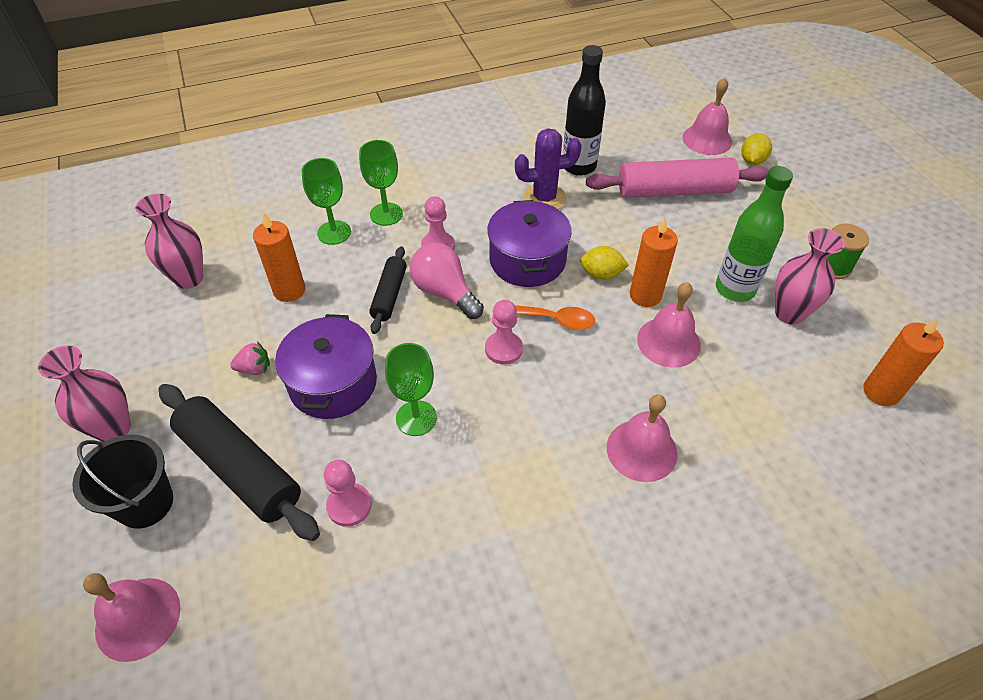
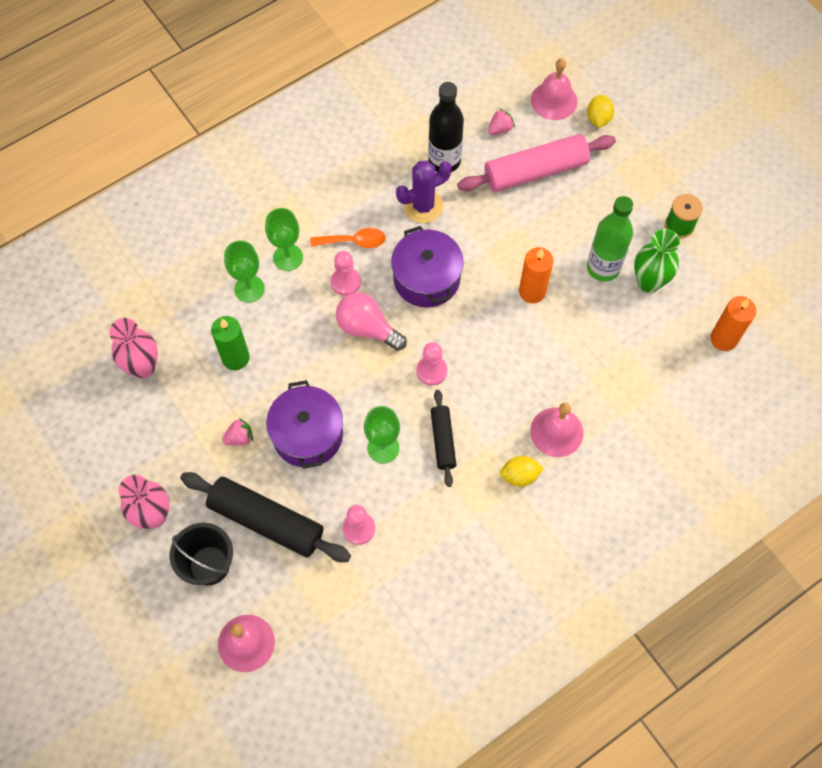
camera: 15 degrees left, 15 degrees up
orange candle [253,212,305,302] -> green candle [211,316,250,370]
black rolling pin [369,246,407,334] -> black rolling pin moved to [431,390,456,487]
orange spoon [515,305,595,330] -> orange spoon moved to [310,228,386,248]
yellow lemon [580,246,629,280] -> yellow lemon moved to [500,456,544,487]
pink bell [637,282,701,368] -> none
pink vase [775,228,845,325] -> green vase [634,229,680,293]
none -> pink strawberry [488,108,515,135]

